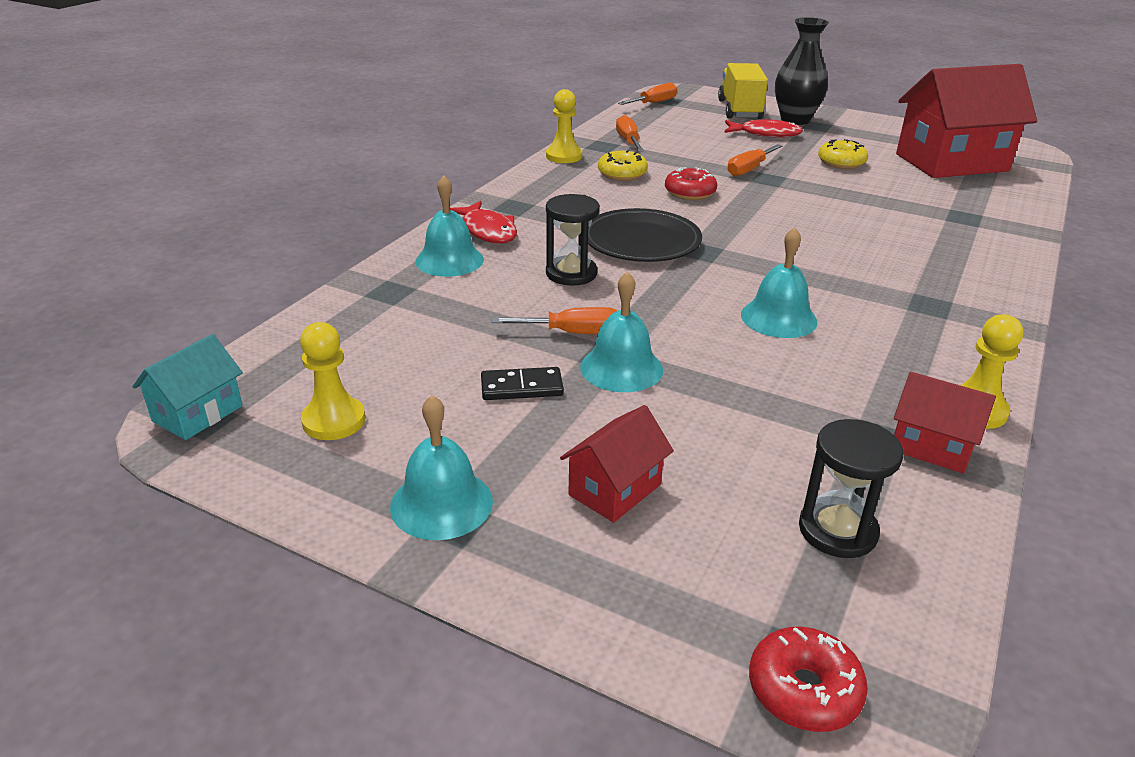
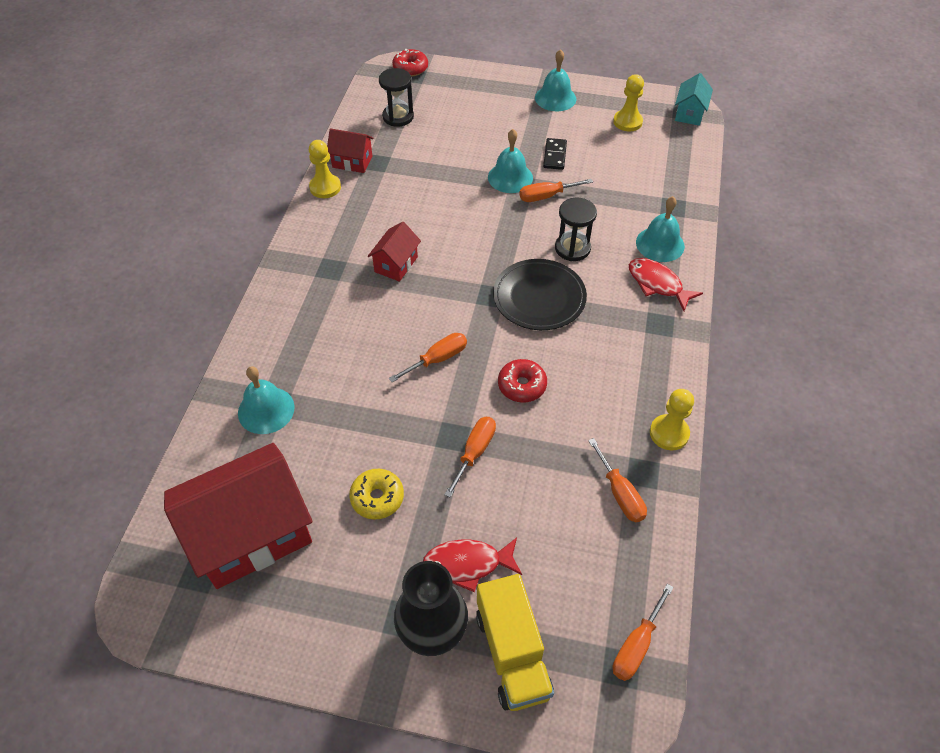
camera: 165 degrees right, 20 degrees up
black domino [481,367,564,400] -> black domino turned 60 degrees counterclockwise [543,138,567,170]
red house [560,405,674,523] -> red house moved to [368,222,421,282]
yellow donut [598,150,648,181] -> none
turquoise bell [741,227,817,338] -> turquoise bell moved to [238,366,295,434]
none -> orange screwdriver [389,333,467,382]

